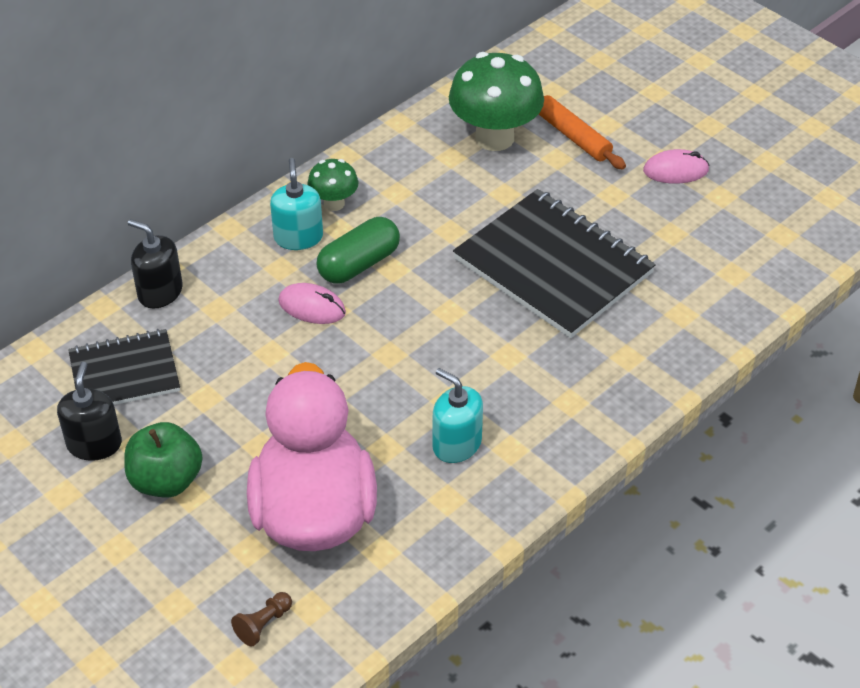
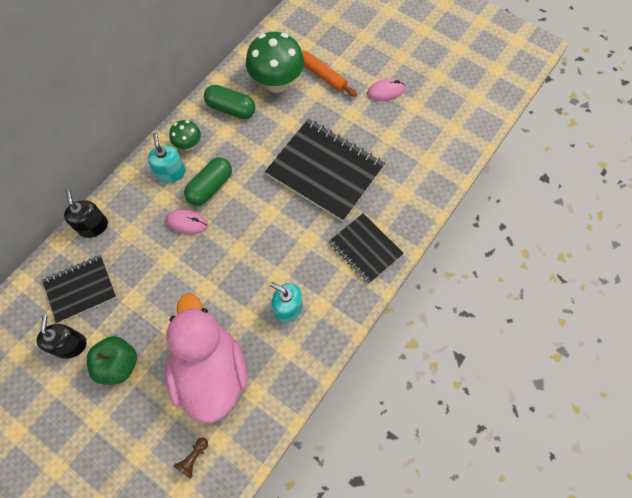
camera: 10 degrees left, 20 degrees up
black soap dispenser [128,219,183,309] -> black soap dispenser turned 45 degrees clockwise [64,189,108,238]
none -> green capsule [204,85,255,119]
none -> black notebook [329,213,404,284]

